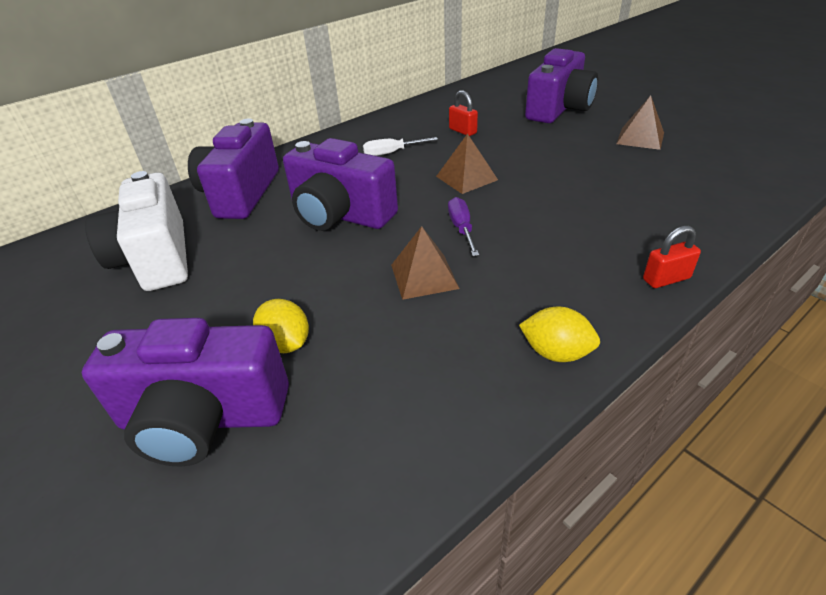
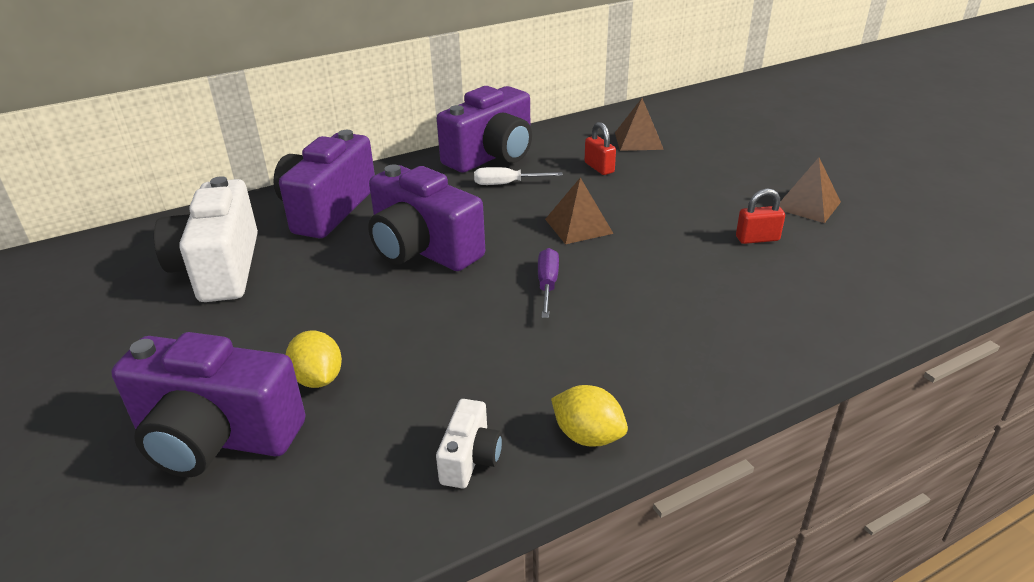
camera: 10 degrees right, 5 degrees down
brown pyramid [391,226,460,300] -> brown pyramid moved to [615,98,664,151]
purple camera [525,48,598,123] -> purple camera moved to [437,86,532,172]
red padlock [643,226,701,288] -> red padlock moved to [736,188,785,244]
none -> white camera [436,399,502,488]

